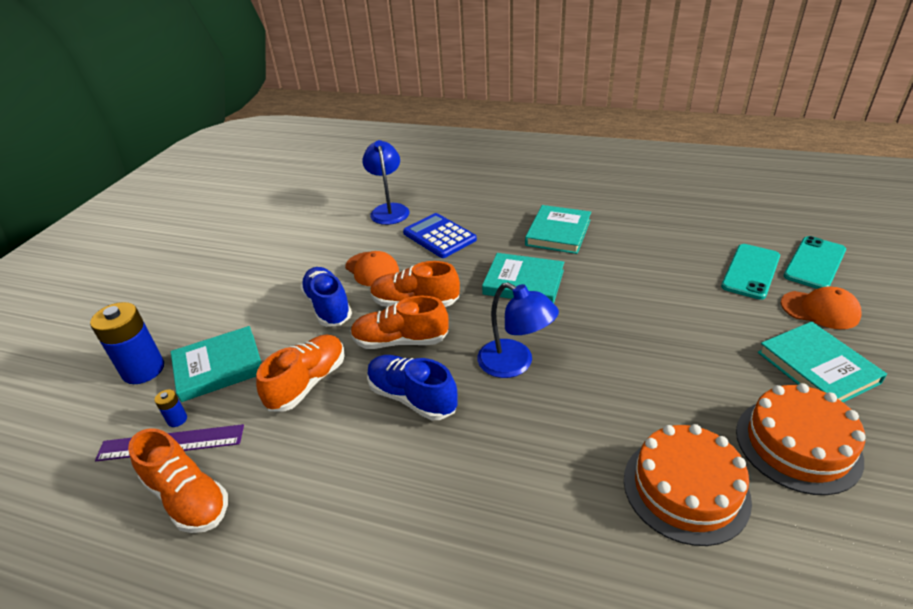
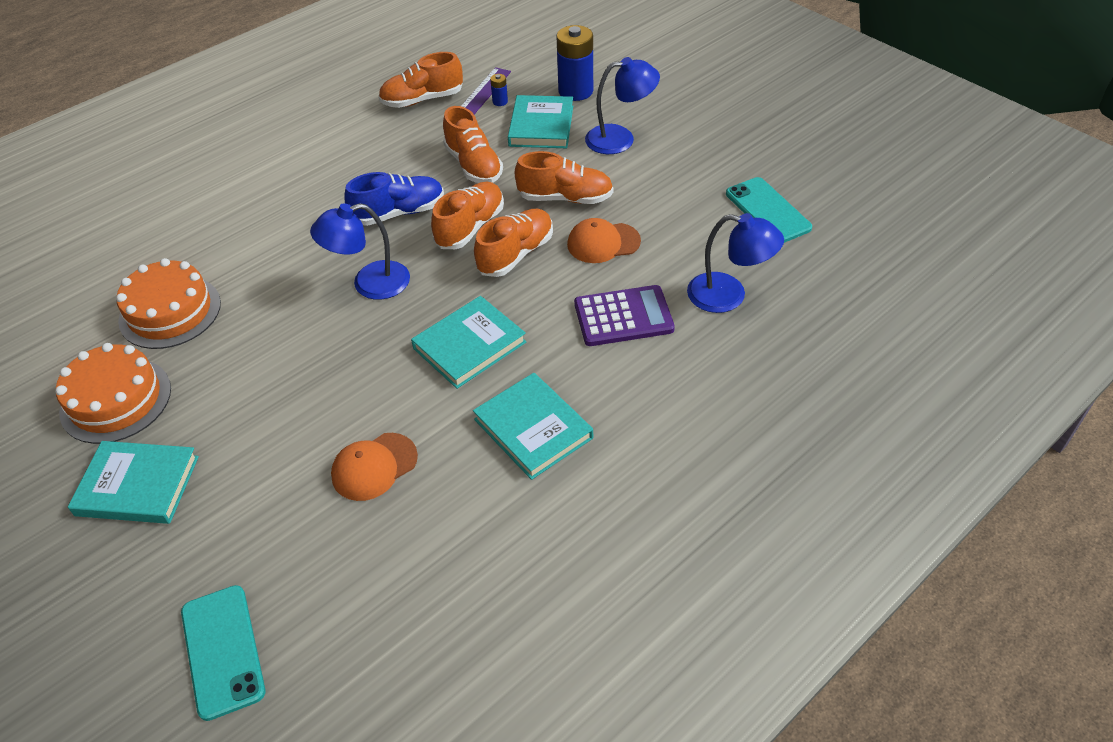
camera: 120 degrees right, 10 degrees up
blue shoe [300,267,352,327] -> orange shoe [515,151,613,204]
blue calculator [403,213,477,258] -> purple calculator [574,285,675,346]
turquoise phone [721,244,780,300] -> turquoise phone moved to [726,177,812,243]
orange cap [781,287,862,329] -> orange cap moved to [331,433,418,501]
none -> blue lamp [585,57,660,154]

